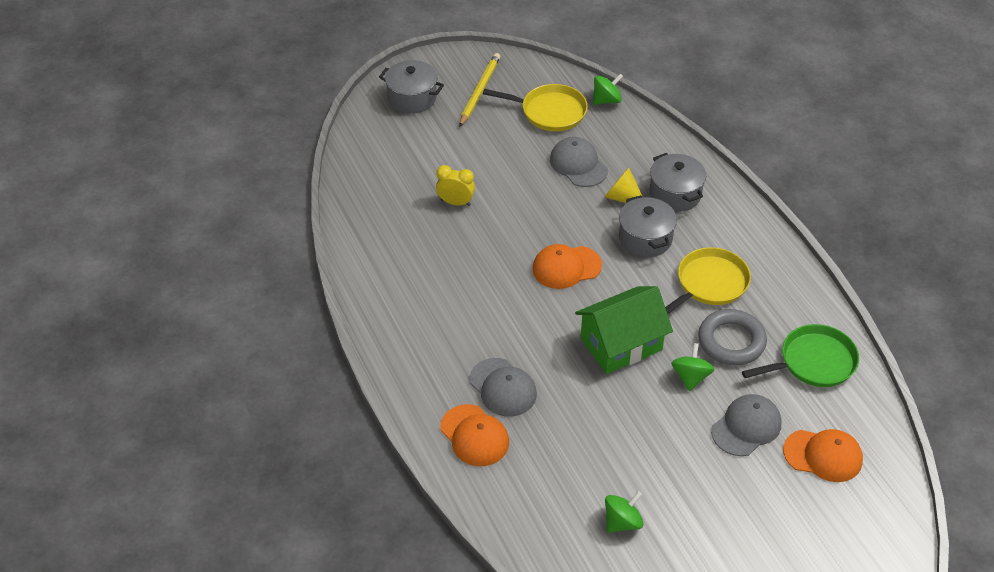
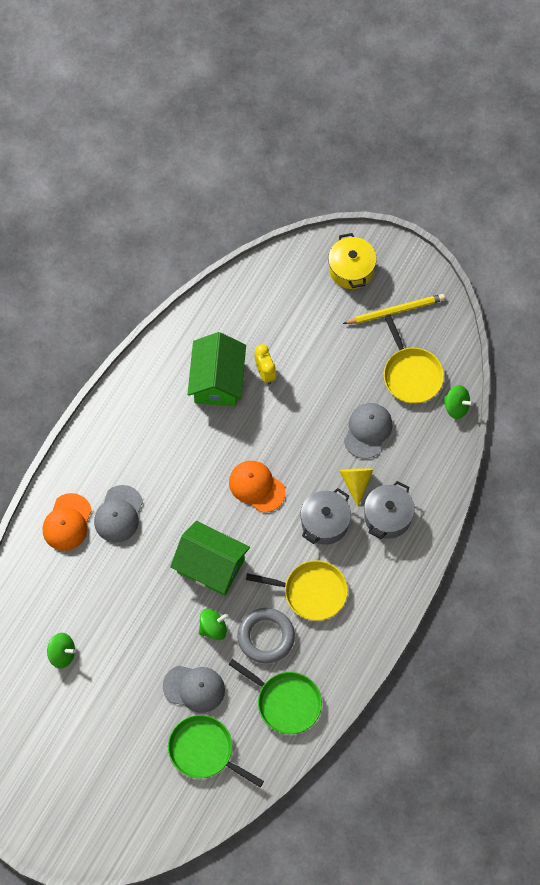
camera: 55 degrees right, 20 degrees up
grey pot [379,60,444,114] -> yellow pot [328,233,377,289]
orange cap [783,429,863,482] -> green pan [168,715,264,787]
none -> green house [188,332,246,406]

